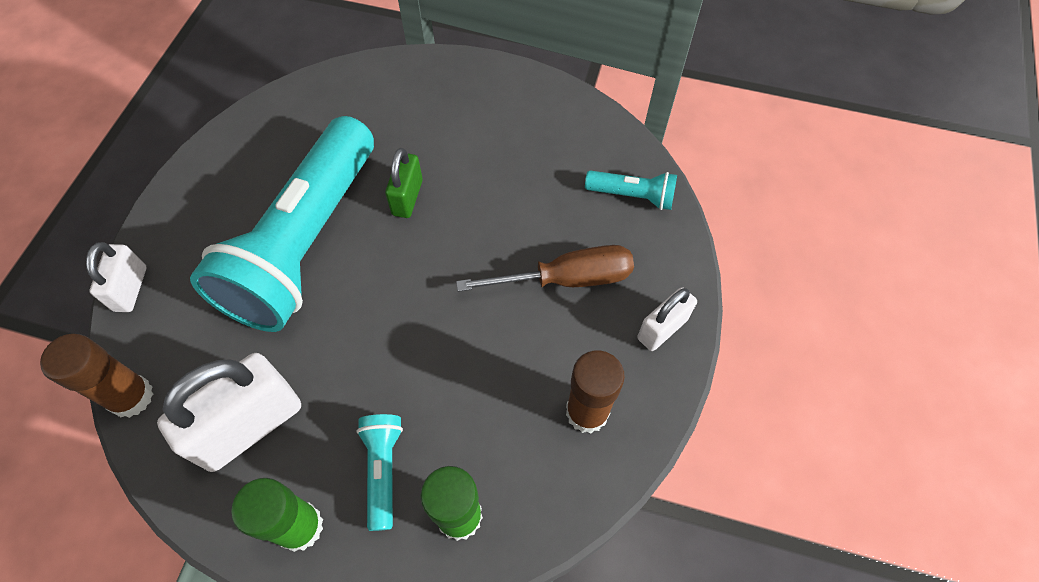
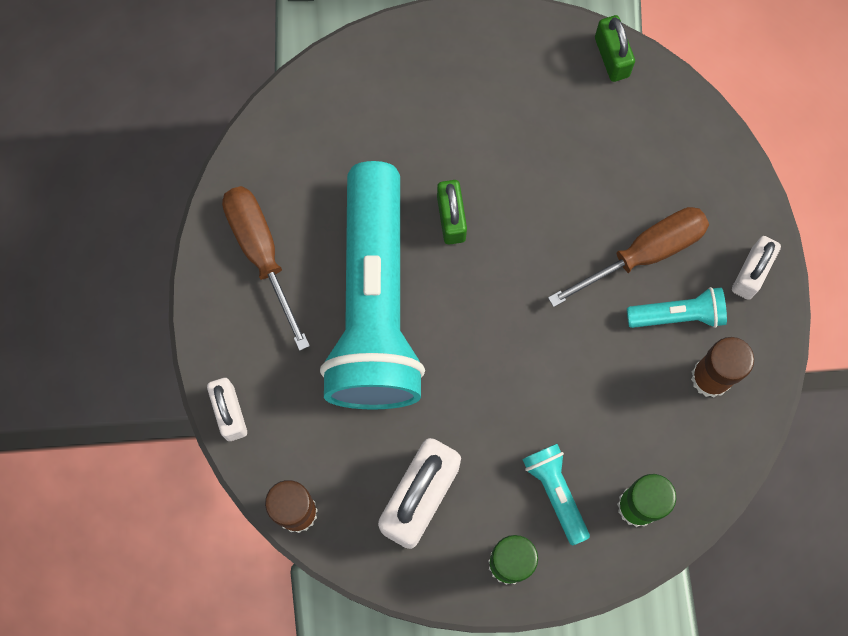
camera: 20 degrees left, 15 degrees up
turquoise flashlight [585,170,677,210] -> turquoise flashlight moved to [627,287,727,328]
none -> brown screwdriver [222,186,310,351]
none -> green padlock [595,15,635,82]

